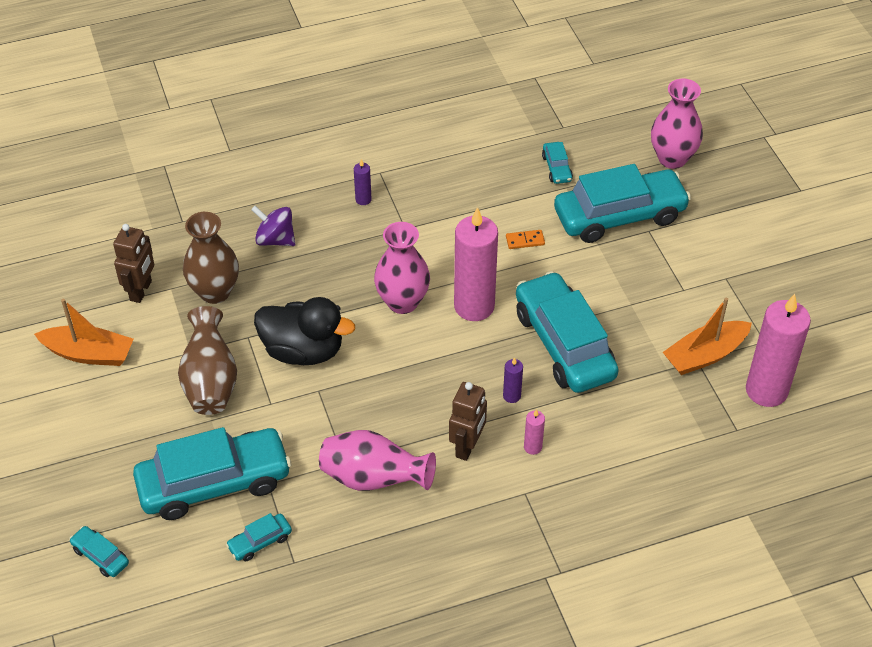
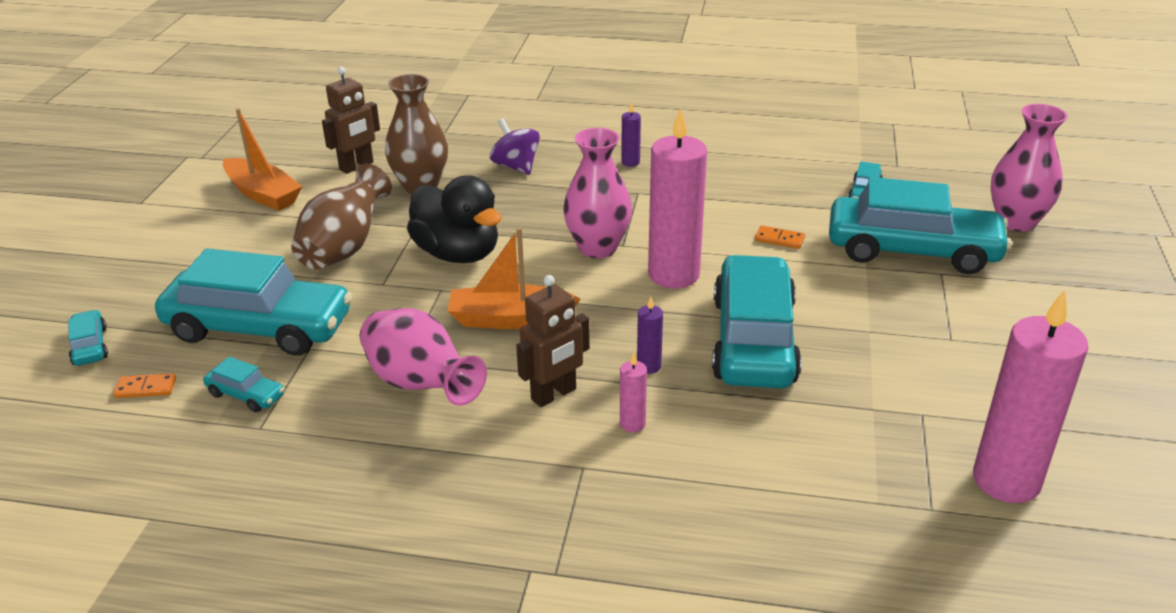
camera: 30 degrees right, 15 degrees down
turquoise car [226,513,292,561] -> turquoise car turned 150 degrees counterclockwise [203,357,284,412]
orange boat [663,298,752,375] -> orange boat moved to [448,227,580,329]
none -> orange domino [113,373,176,398]

